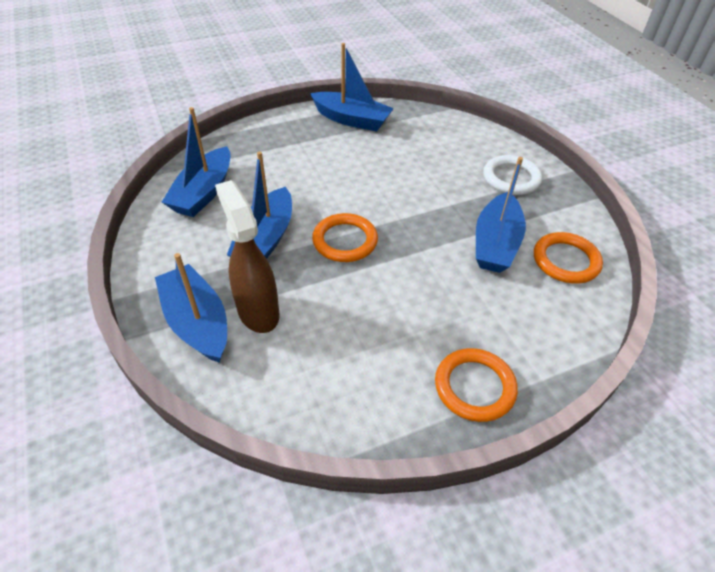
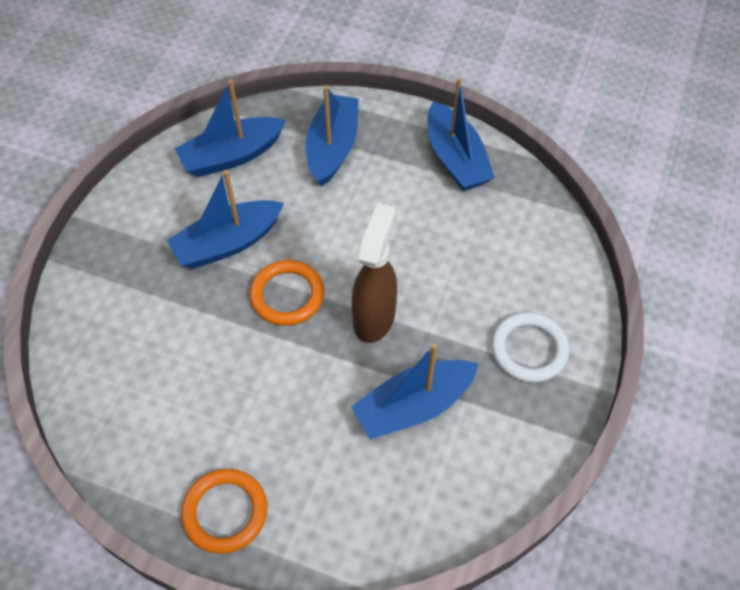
camera: 45 degrees right, 10 degrees up
blue boat [155,253,227,363] -> blue boat moved to [305,86,359,187]
brown spray bottle [215,180,279,333] -> brown spray bottle moved to [352,203,397,343]
orange ring [534,232,603,284] -> none

